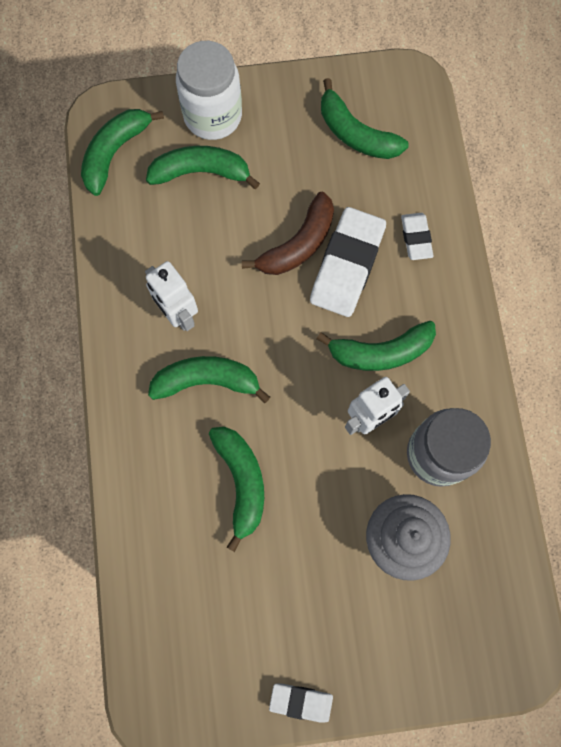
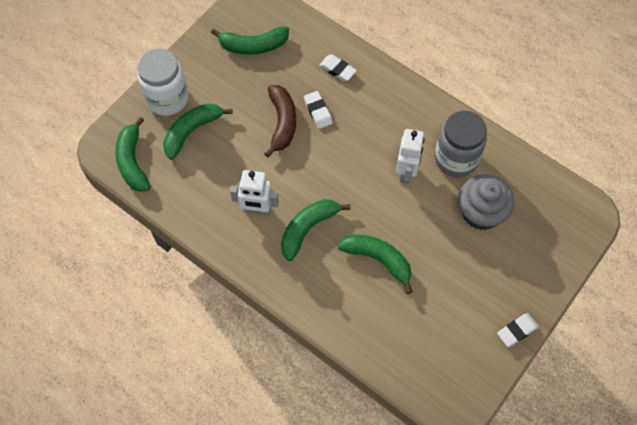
camera: 45 degrees left, 10 degrees down
white eraser [310,207,386,317] -> white eraser [304,91,333,129], size x0.52
green banana [317,321,436,371] -> none

